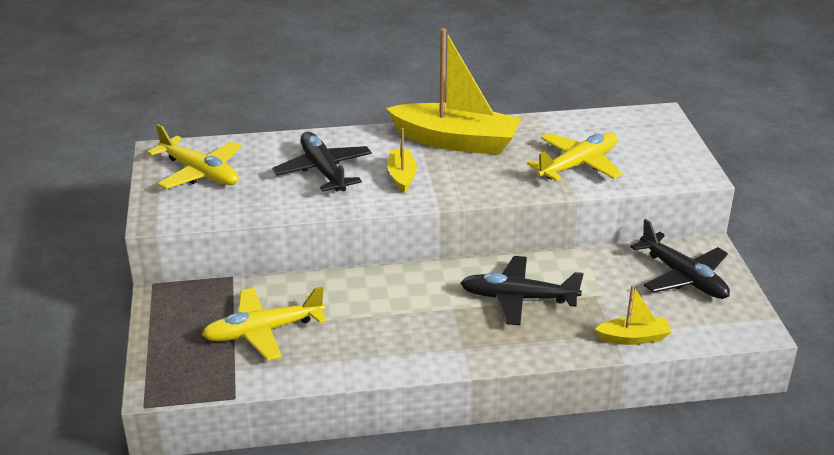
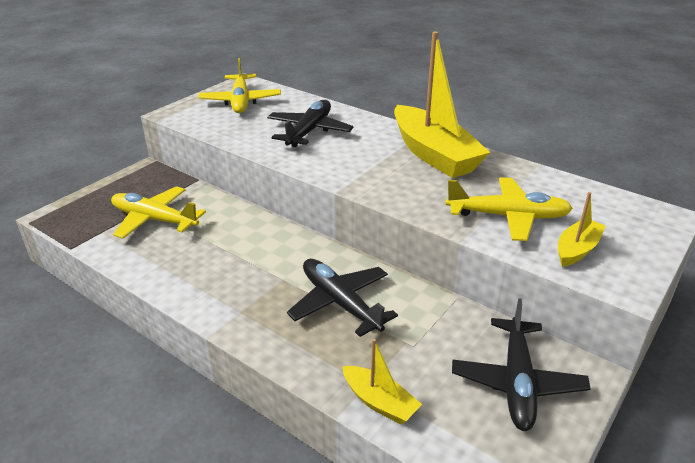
camera: 45 degrees right, 0 degrees up
yellow boat [388,128,417,193] -> yellow boat moved to [558,192,606,267]

